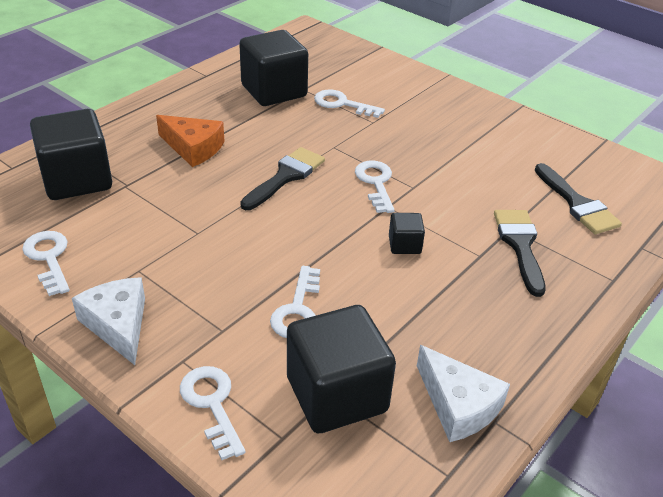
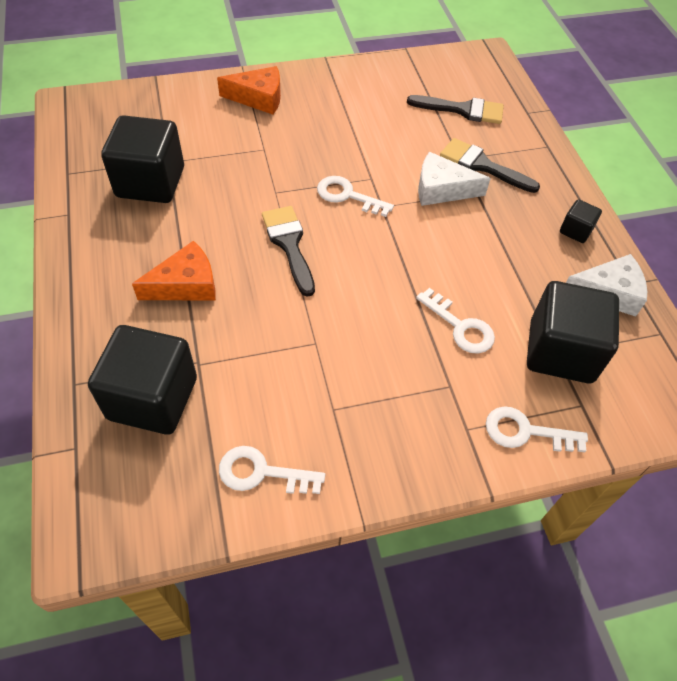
camera: 55 degrees left, 15 degrees up
white cheese [72,277,145,365] -> white cheese moved to [418,152,491,206]
white key [314,89,385,118] -> none
black cube [389,213,425,254] -> black cube moved to [560,199,602,243]
none -> orange cheese [217,66,281,115]

